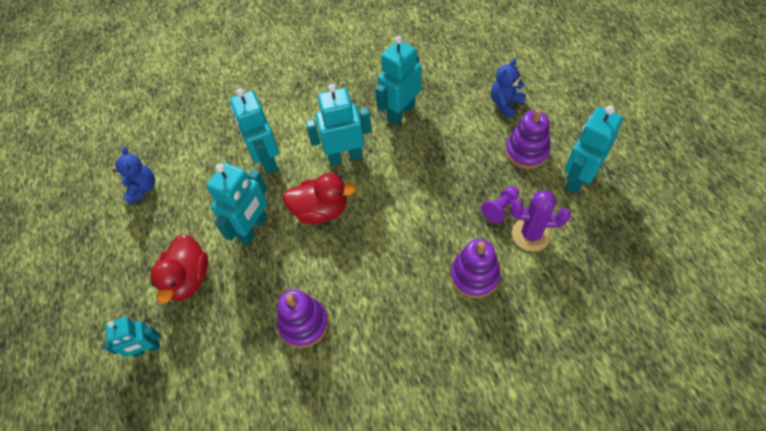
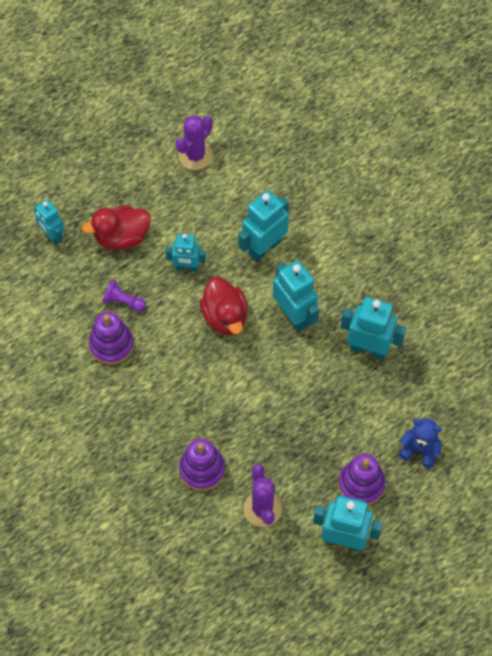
camera: 65 degrees right, 5 degrees up
blue teddy bear [113,147,155,205] -> purple cactus [176,115,213,170]
turquoise robot [206,163,268,245] -> turquoise robot [166,234,206,272], size x0.64
purple pawn [481,186,519,224] -> purple pawn moved to [103,280,146,312]

